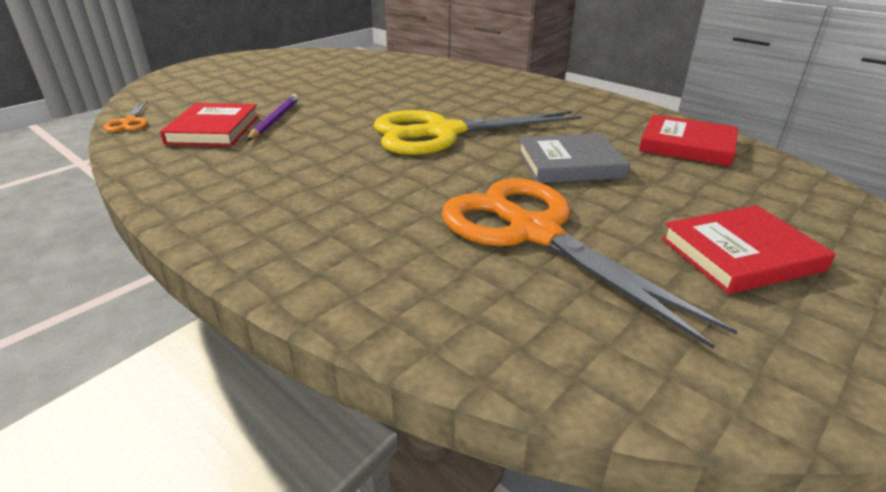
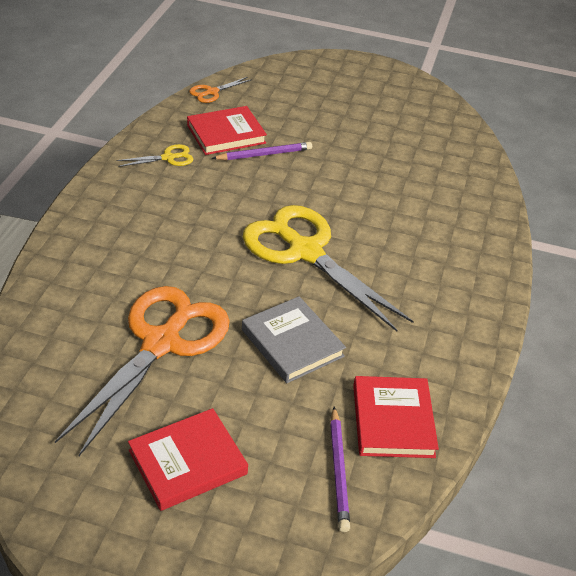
camera: 60 degrees right, 10 degrees up
red book [661,205,836,294] -> red book turned 75 degrees counterclockwise [128,408,248,511]
none -> yellow scissors [116,144,194,167]
none -> purple pencil [330,407,350,532]

